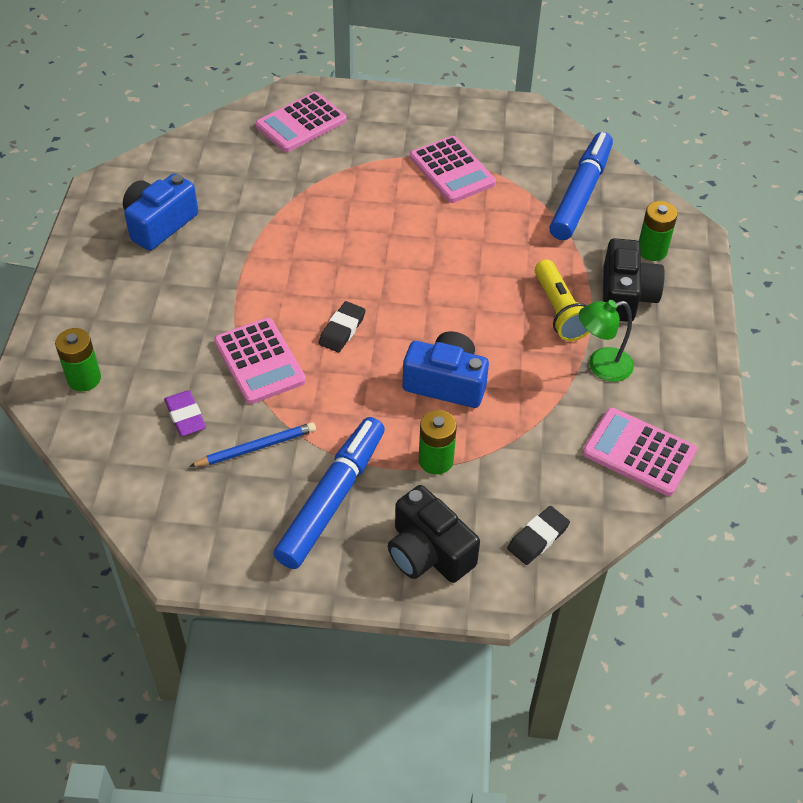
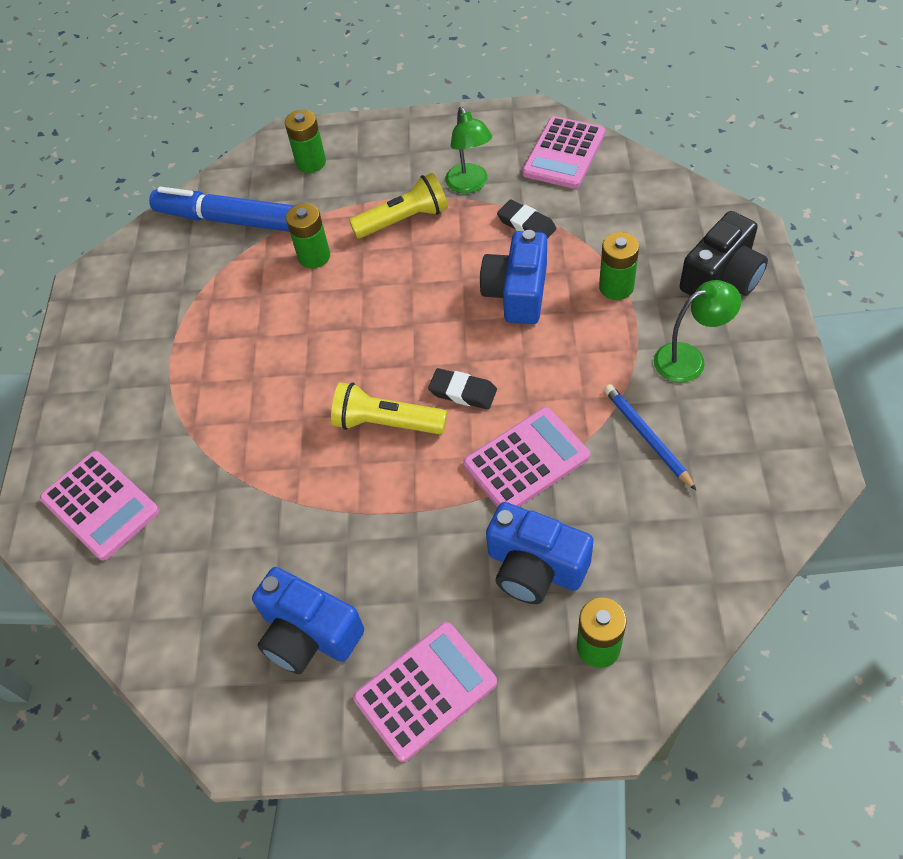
camera: 90 degrees left, 5 degrees up
purple eraser [164,390,206,436] -> none
blue marker [274,417,385,569] -> green lamp [654,280,741,382]
pink calculator [410,136,496,203] -> pink calculator moved to [353,622,497,762]
black eraser [507,506,570,565] -> black eraser moved to [497,199,556,239]
black camera [603,238,665,322] -> none
none -> green battery [286,203,330,268]
none -> yellow flashlight [331,382,447,434]
none -> blue camera [486,502,594,604]

